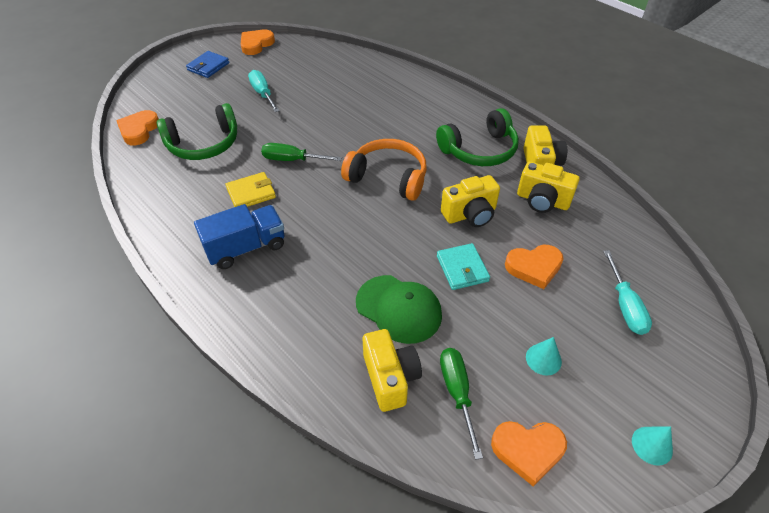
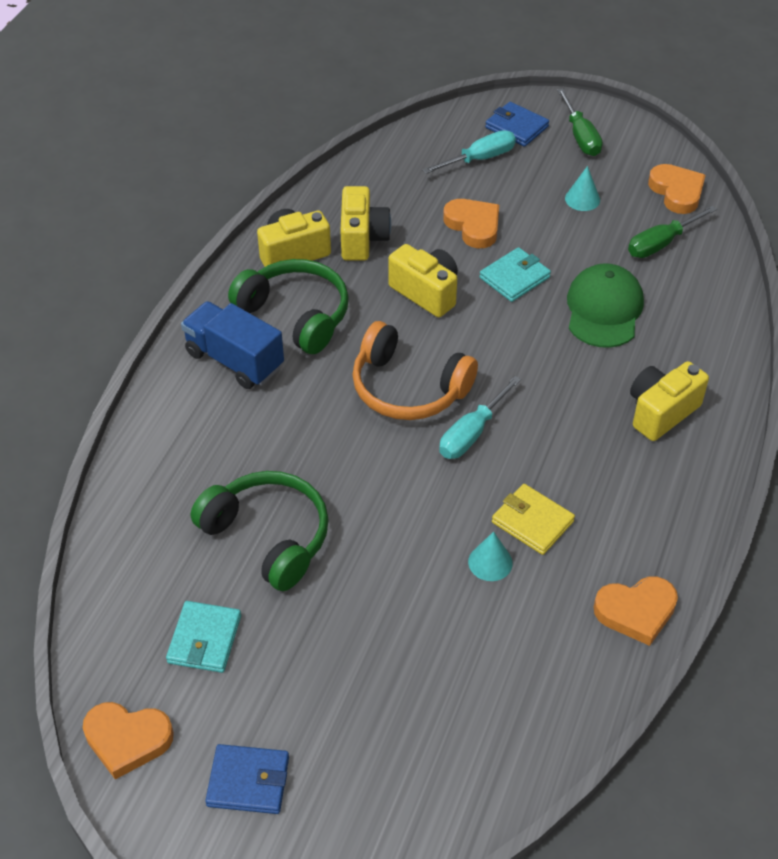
camera: 115 degrees left, 0 degrees up
orange heart [117,110,159,145] -> orange heart moved to [593,576,678,646]
green headphones [157,103,237,160] -> green headphones moved to [191,471,329,591]
blue truck [194,204,285,269] -> blue truck moved to [181,301,284,389]
turquoise screwdriver [248,70,280,112] -> turquoise screwdriver moved to [439,376,521,459]
green screwdriver [261,143,342,161] -> green screwdriver moved to [557,88,602,156]
orange headphones [341,139,427,201] -> orange headphones turned 60 degrees counterclockwise [352,321,478,420]
yellow camera [363,329,422,412] -> yellow camera moved to [630,361,709,441]
turquoise cone [632,426,673,466] -> turquoise cone moved to [468,531,513,581]
none -> turquoise wallet [166,601,241,673]
none -> blue wallet [485,102,549,147]

